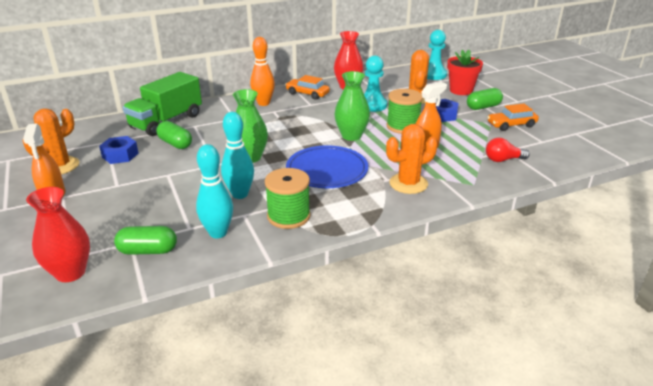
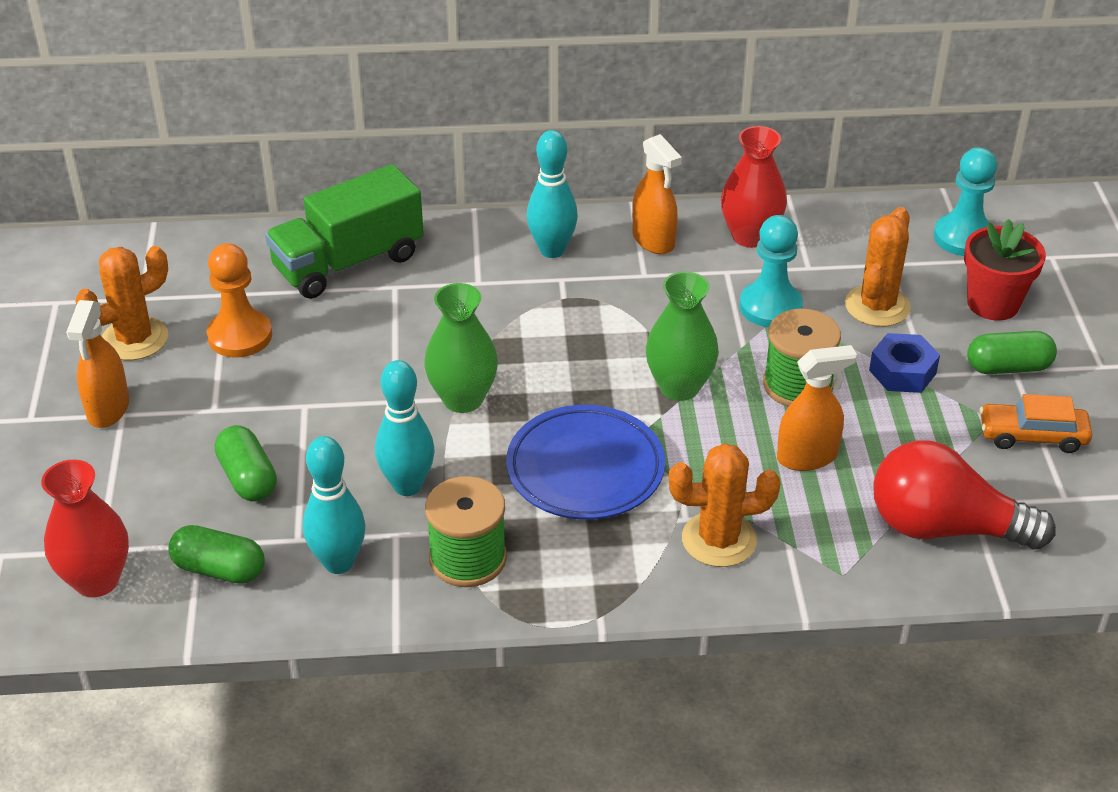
camera: 20 degrees right, 10 degrees up
blue nut [99,136,138,164] -> orange pawn [207,243,272,358]
green capsule [156,121,192,149] -> green capsule moved to [215,425,277,501]
orange bowling pin [250,37,275,106] -> turquoise bowling pin [527,130,578,258]
orange car [285,75,330,100] -> orange spray bottle [632,134,682,254]
red light bulb [486,138,530,162] -> red light bulb [873,440,1056,549], size x1.94

